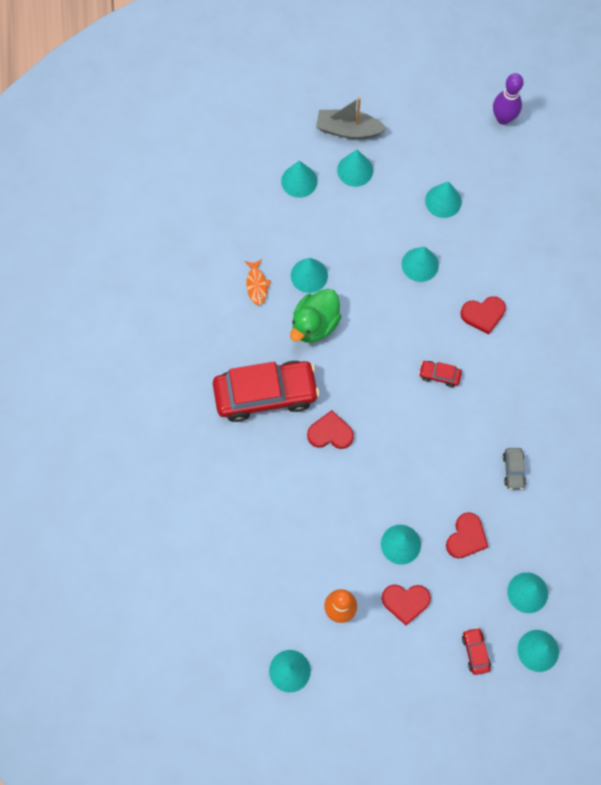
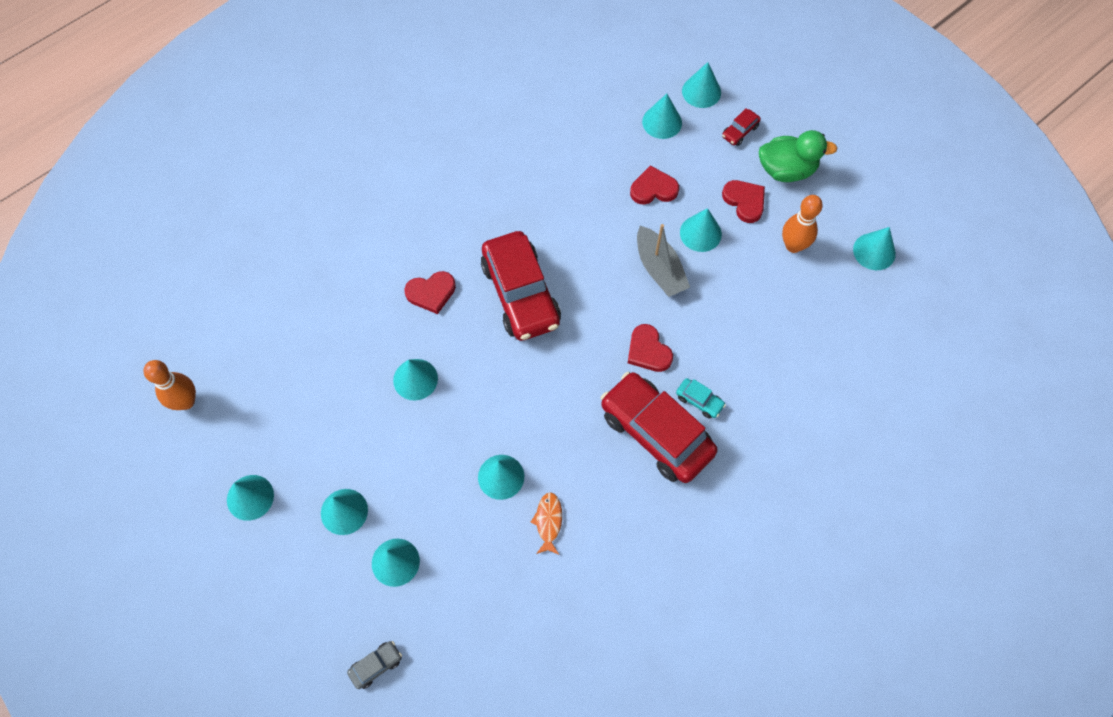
camera: 125 degrees left, 5 degrees down
orange fish [244,259,271,305] -> orange fish turned 45 degrees counterclockwise [530,492,562,555]
green duck [290,289,342,343] -> green duck moved to [759,130,837,182]
grey boat [316,97,387,139] -> grey boat moved to [637,224,690,297]
red car [419,361,462,387] -> red car [481,231,561,341], size x2.46
turquoise cone [425,181,462,218] -> turquoise cone moved to [227,475,274,521]
red heart [460,296,506,334] -> red heart turned 120 degrees clockwise [404,271,456,314]
purple bowling pin [493,73,524,125] -> orange bowling pin [143,360,196,410]
grey car [503,448,526,490] -> grey car moved to [347,641,402,689]
none -> turquoise car [676,378,726,419]

